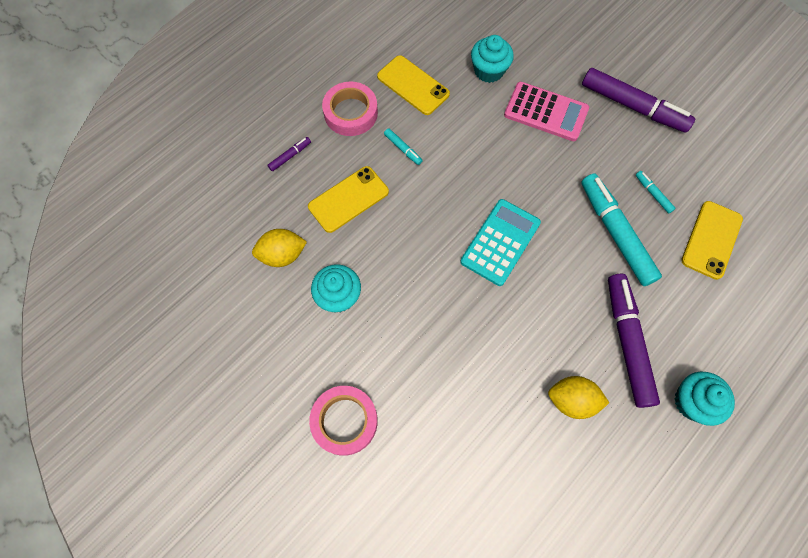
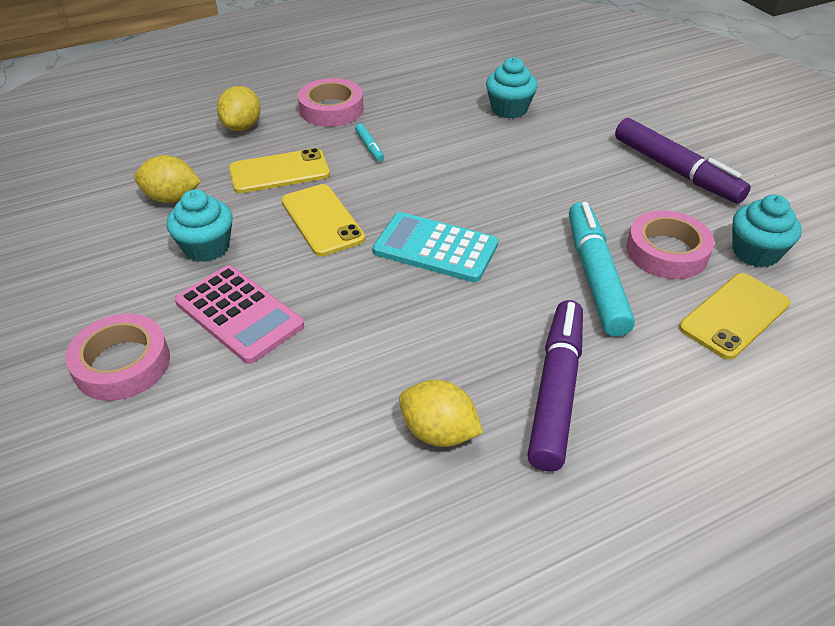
camera: 20 degrees right, 25 degrees down
purple marker [268,137,311,171] -> yellow lemon [217,86,261,131]
yellow phone [377,55,450,115] -> yellow phone moved to [281,184,365,256]
turquoise calculator [460,199,541,286] -> turquoise calculator turned 120 degrees counterclockwise [373,212,498,282]
pink calculator [504,82,589,141] -> pink calculator moved to [175,265,304,364]
turquoise marker [636,171,676,214] -> pink tape [626,210,714,279]
turquoise cupcake [675,371,735,426] -> turquoise cupcake moved to [733,195,802,268]

